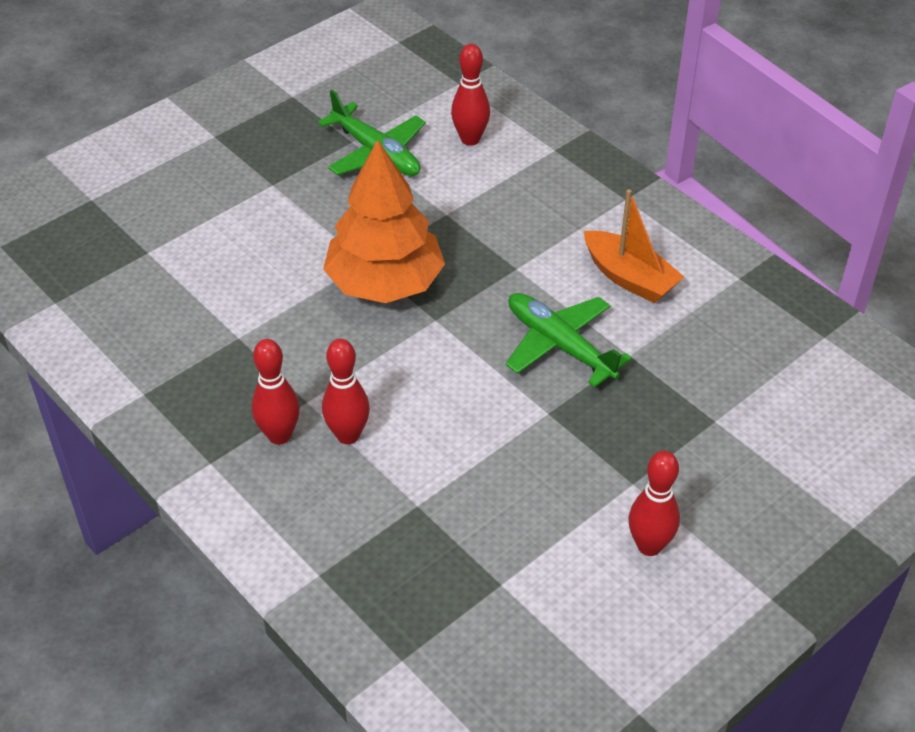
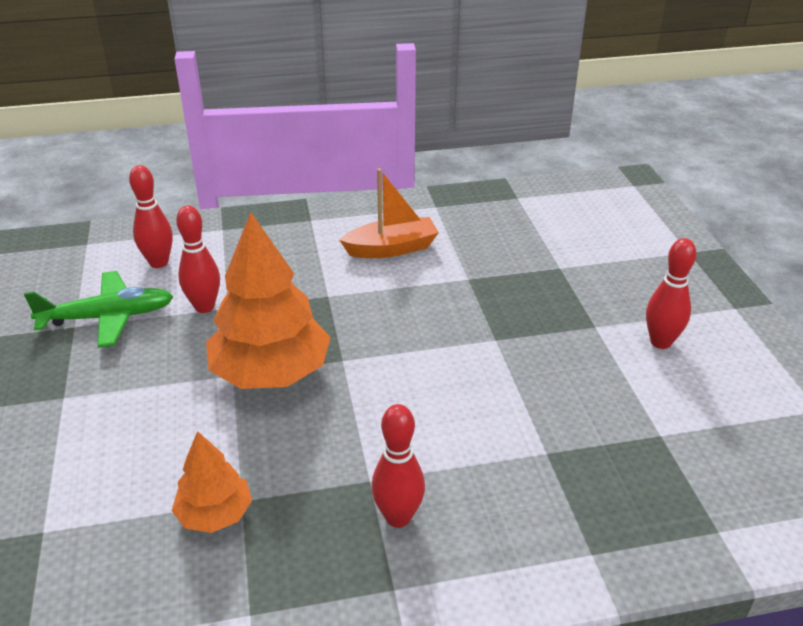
camera: 60 degrees left, 10 degrees down
red bowling pin [322,339,370,444] -> red bowling pin moved to [176,205,220,313]
green plane [505,293,632,387] -> none
none -> orange tree [172,431,252,533]

